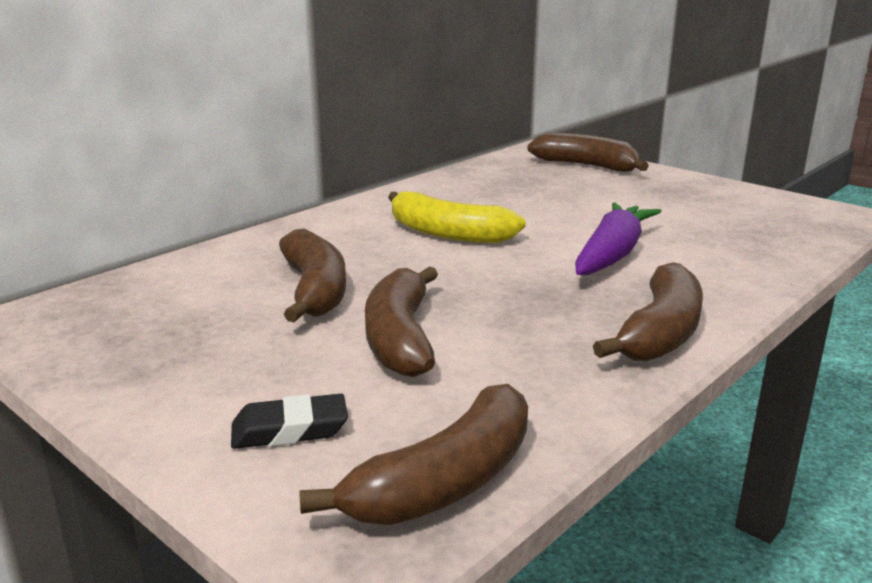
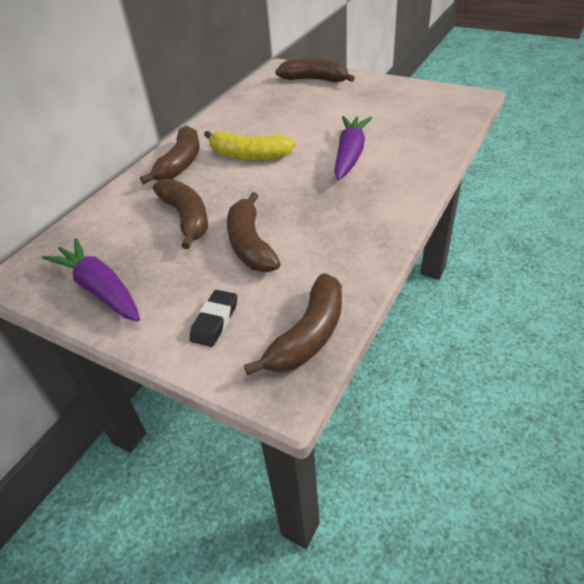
camera: 10 degrees left, 20 degrees up
black eraser [231,394,348,449] -> black eraser turned 45 degrees counterclockwise [189,290,237,347]
brown banana [593,262,703,361] -> brown banana moved to [140,126,199,184]
none -> purple carrot [42,238,140,321]

